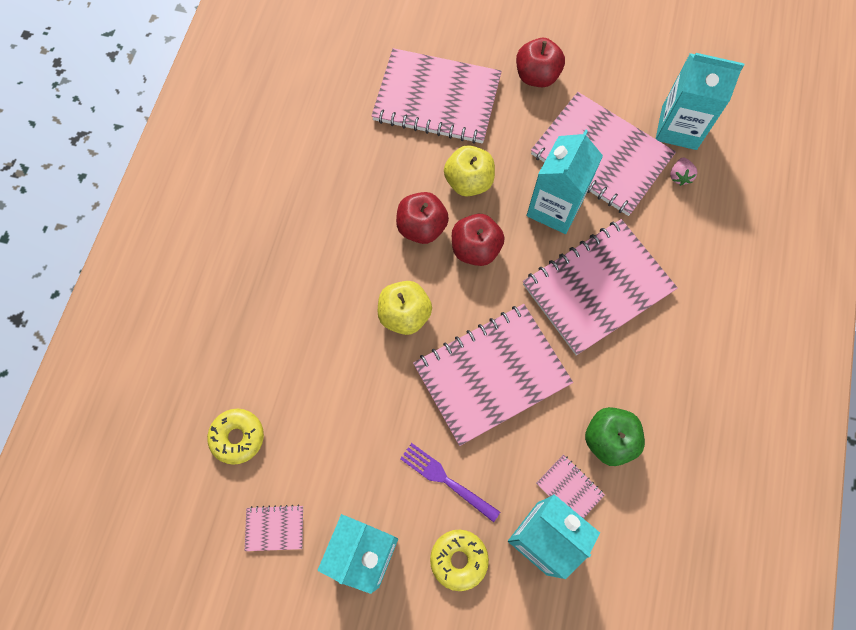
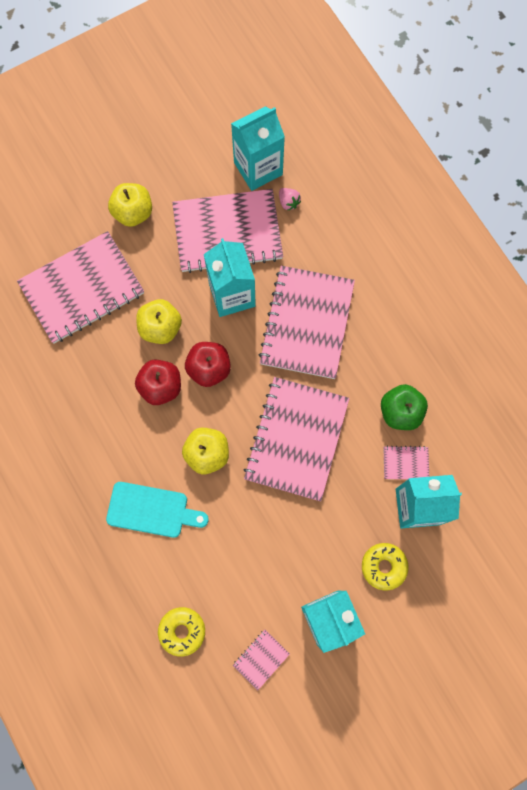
camera: 45 degrees left, 5 degrees up
purple fork [400,443,500,522] -> none
red apple [516,38,565,87] -> yellow apple [108,183,152,227]
none -> turquoise cutting board [106,482,209,538]

